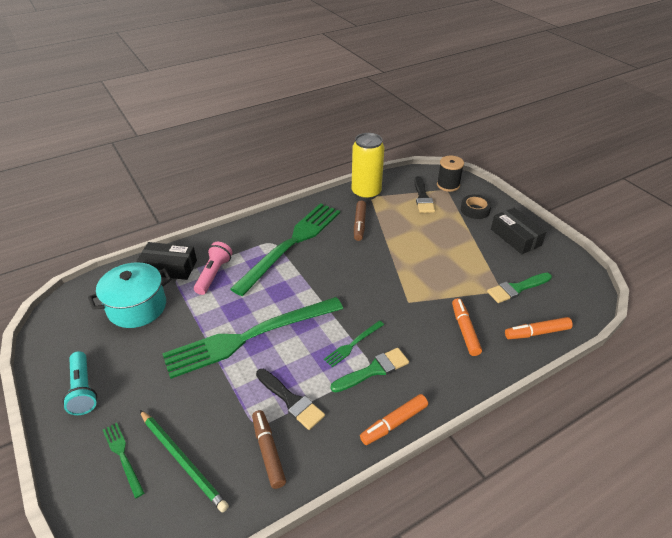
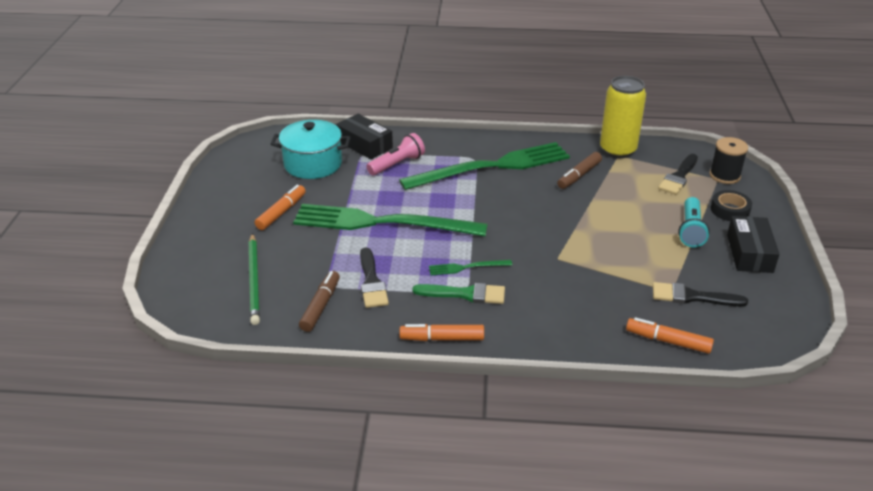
camera: 35 degrees right, 5 degrees down
turquoise flashlight [63,351,97,415] -> turquoise flashlight moved to [678,197,710,247]
green fork [103,423,144,498] -> none
orange marker [452,298,482,356] -> orange marker moved to [255,185,306,230]
green brush [487,273,552,303] -> black brush [653,282,748,306]

